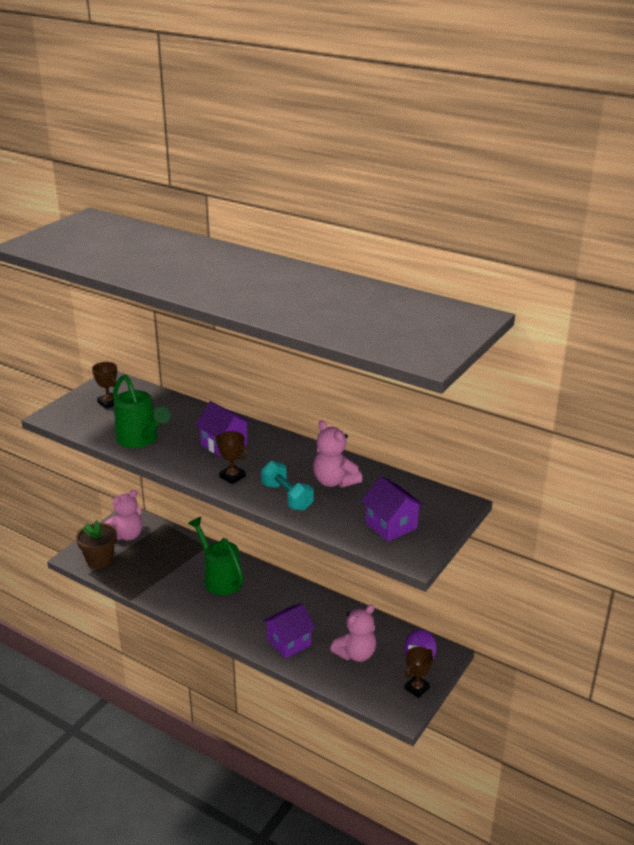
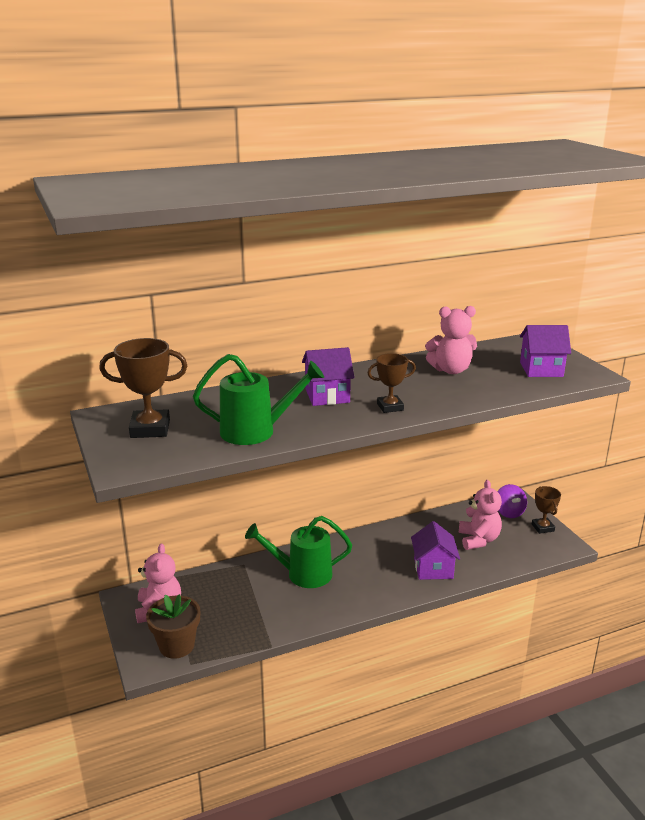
camera: 55 degrees left, 5 degrees down
brown trophy [92,362,117,409] -> brown trophy [99,338,187,438], size x1.60
turquoise dumbbell [261,461,314,511] -> none

